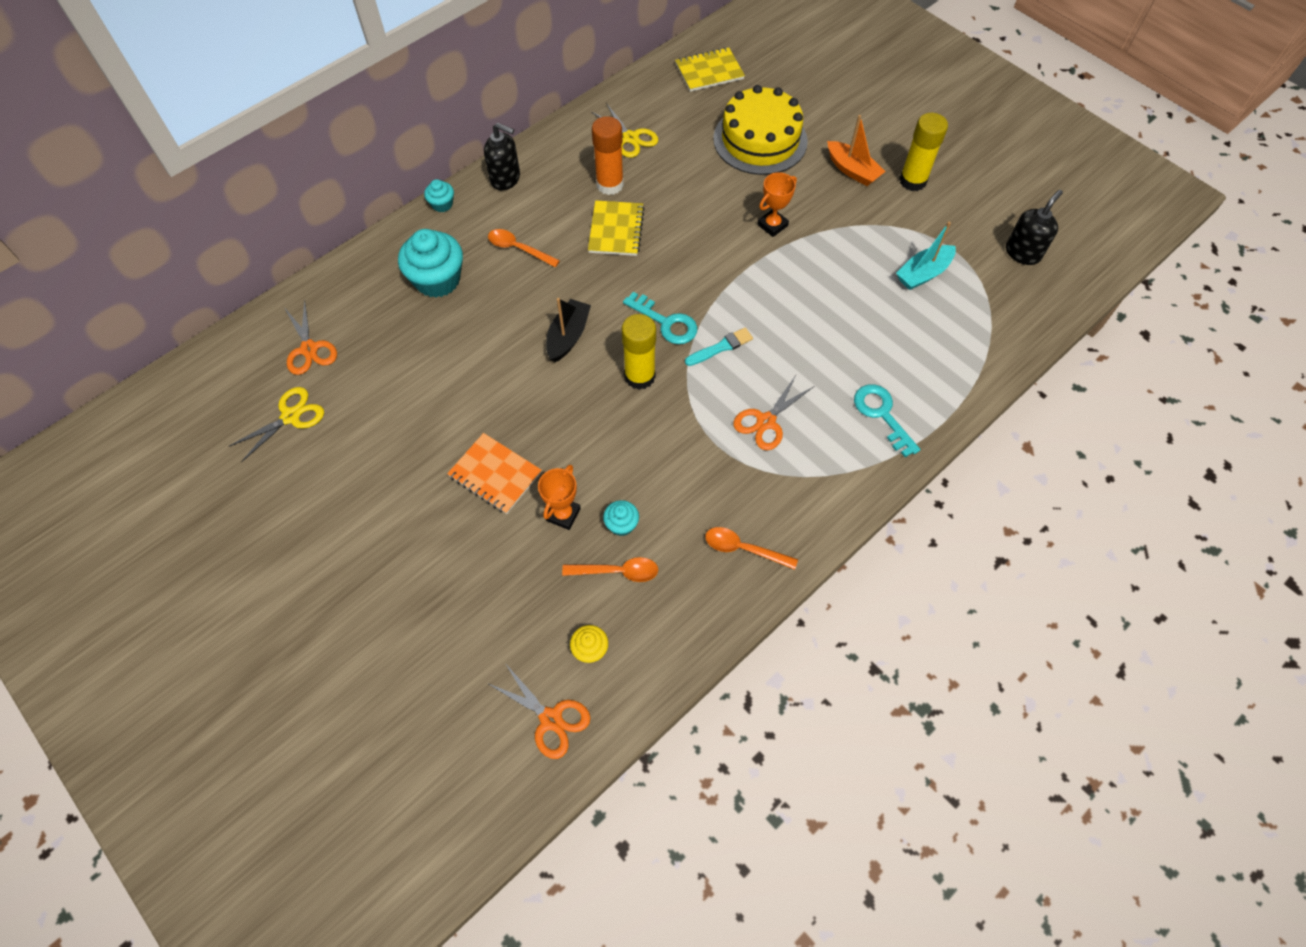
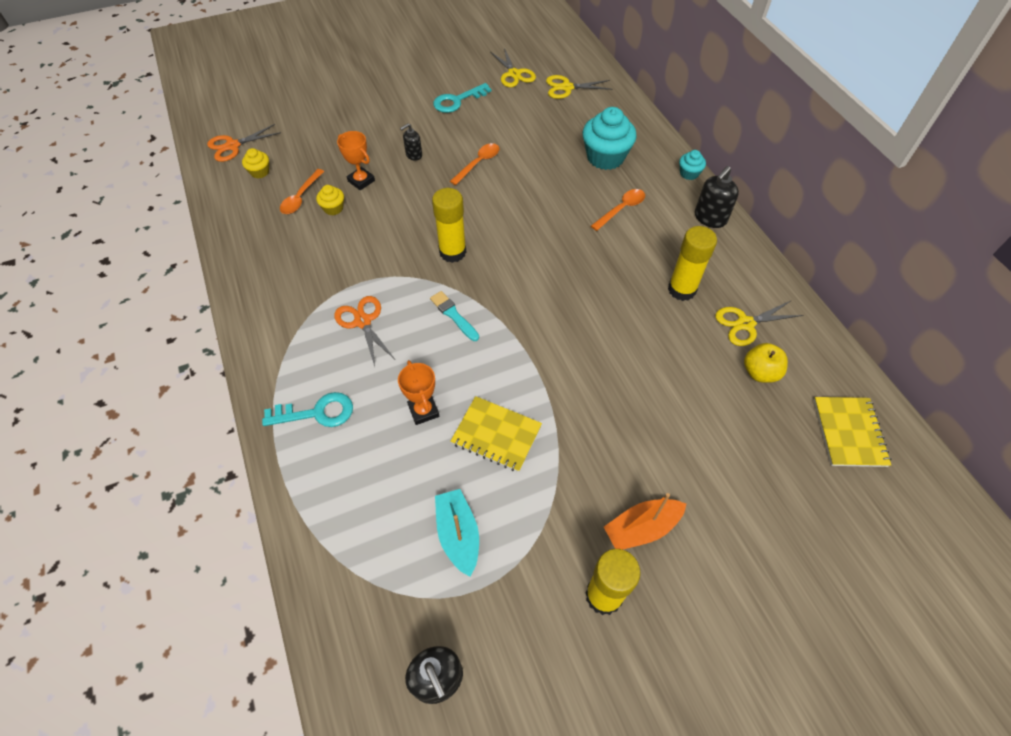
camera: 110 degrees right, 5 degrees down
orange scissors [284,299,337,375] -> yellow scissors [546,75,613,99]
orange notebook [447,433,542,514] -> black soap dispenser [400,123,422,161]
black boat [546,298,591,362] -> none
yellow notebook [588,200,644,256] -> yellow notebook moved to [450,396,542,472]
orange glue stick [592,116,624,195] -> yellow glue stick [668,226,717,301]
turquoise cupcake [603,500,639,536] -> yellow cupcake [316,185,344,215]
turquoise key [623,292,697,344] -> turquoise key moved to [433,83,491,113]
turquoise brush [685,328,753,366] -> turquoise brush turned 150 degrees clockwise [430,291,479,341]
orange spoon [705,527,798,570] -> orange spoon moved to [450,143,499,185]
yellow cake [713,85,808,175] -> none
orange trophy [757,172,797,237] -> orange trophy moved to [398,360,439,425]
none -> yellow apple [744,343,788,383]

